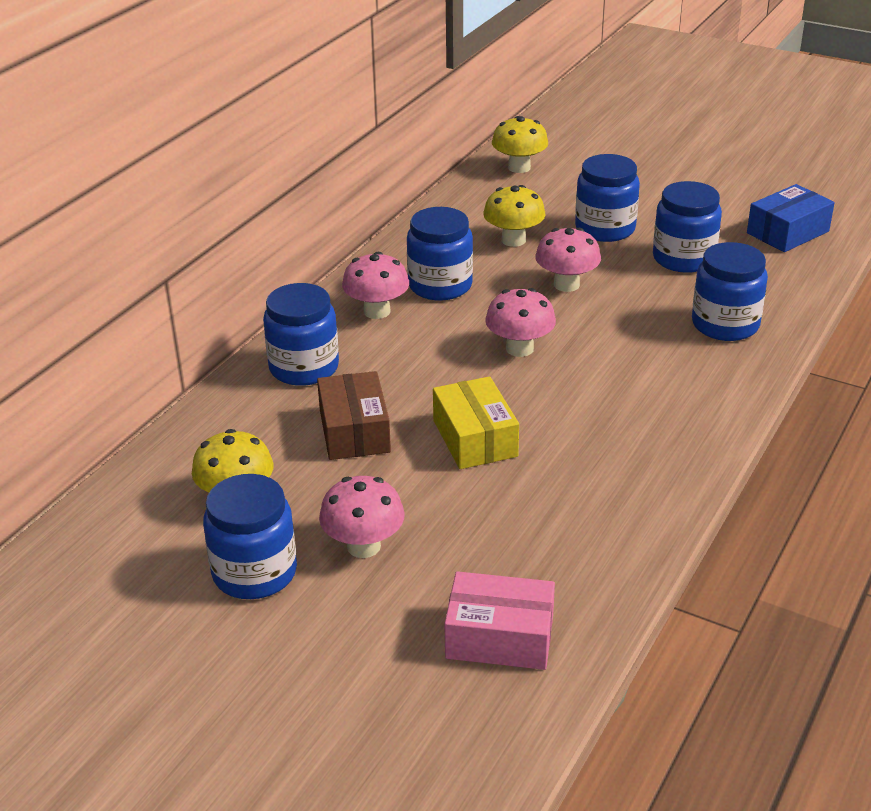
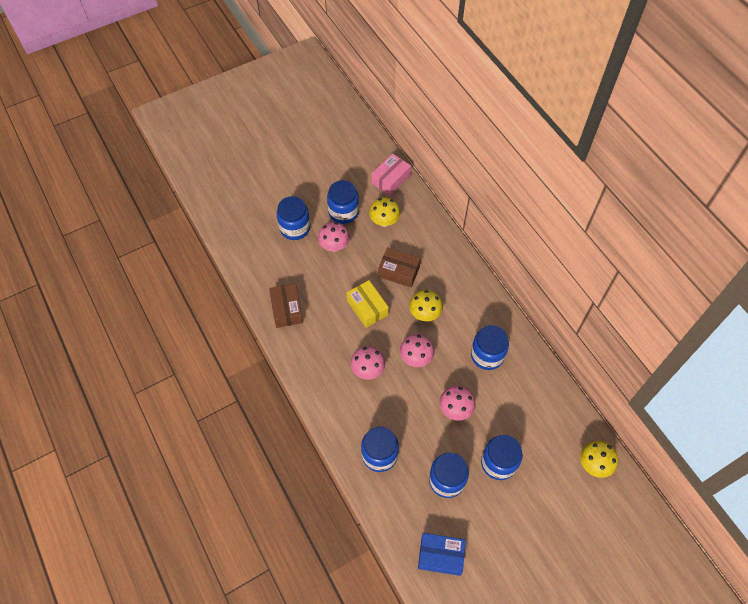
camera: 120 degrees right, 25 degrees up
blue jar [263,283,339,386] -> blue jar moved to [277,196,310,240]
pink mushroom [342,252,409,319] -> pink mushroom moved to [350,346,385,380]
yellow box [433,376,519,469] -> yellow box turned 45 degrees clockwise [347,280,389,328]
pink box [444,571,555,670] -> pink box moved to [371,153,411,196]
yellow mushroom [483,185,546,247] -> yellow mushroom moved to [409,290,443,321]
blue box [747,184,835,252] -> blue box turned 75 degrees counterclockwise [418,533,466,576]
none -> brown box [269,283,303,328]

